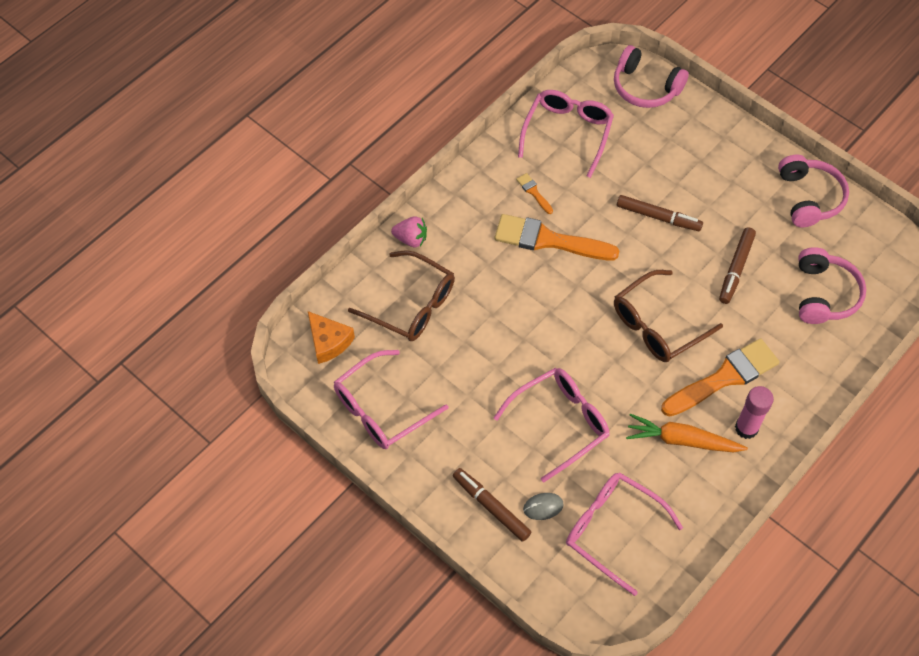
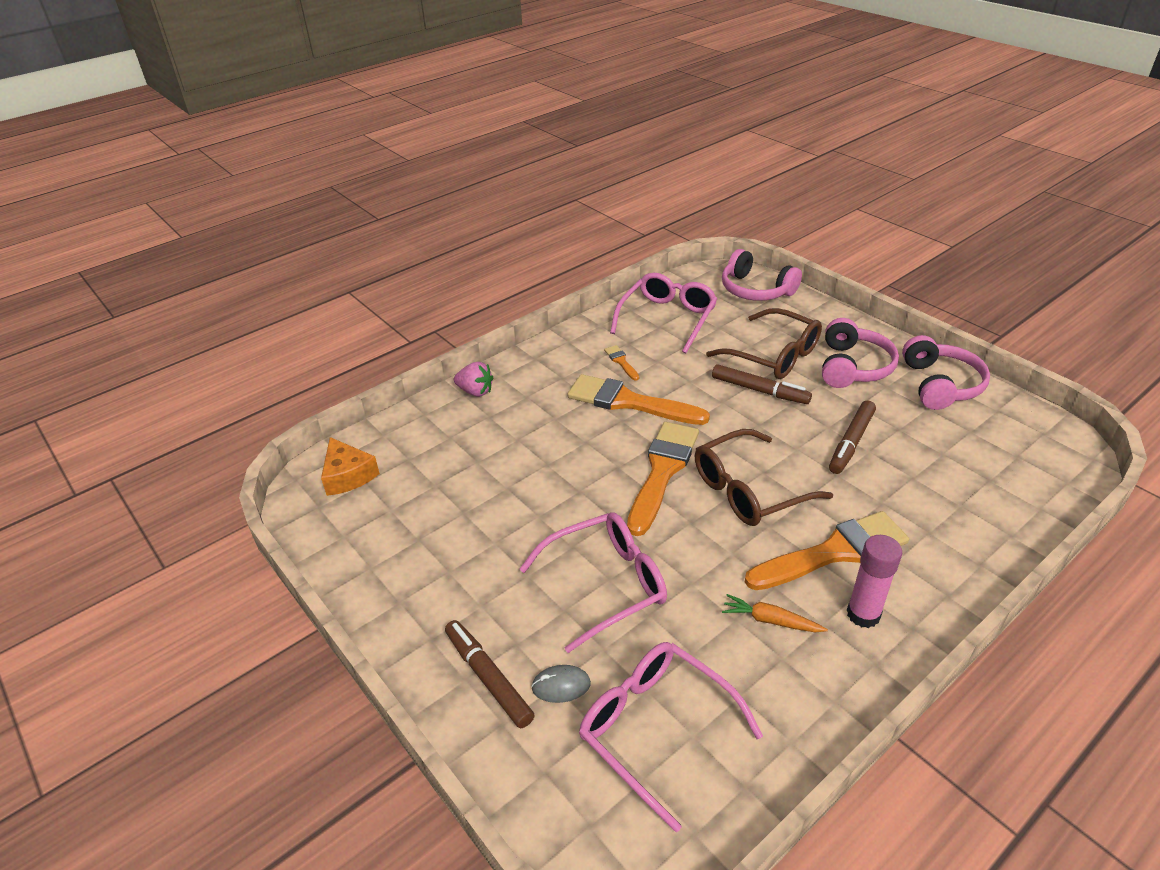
camera: 10 degrees right, 20 degrees down
pink glasses [334,350,448,449] -> none
brown glasses [348,250,455,341] -> brown glasses moved to [706,308,822,379]
orange carrot [626,414,748,452] -> orange carrot [722,594,828,632], size x0.61
pink headphones [798,247,866,324] -> pink headphones moved to [822,318,899,388]
none -> orange brush [627,422,699,536]

